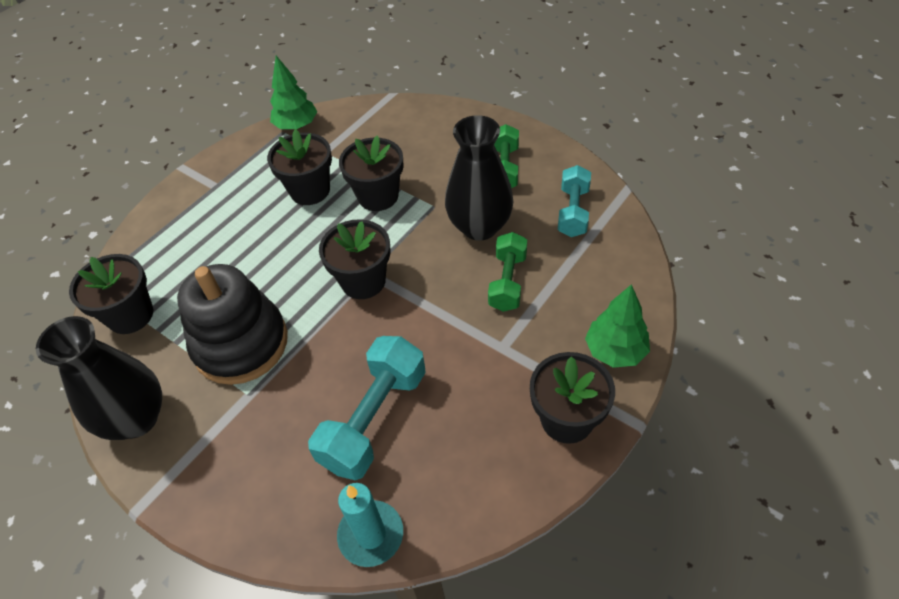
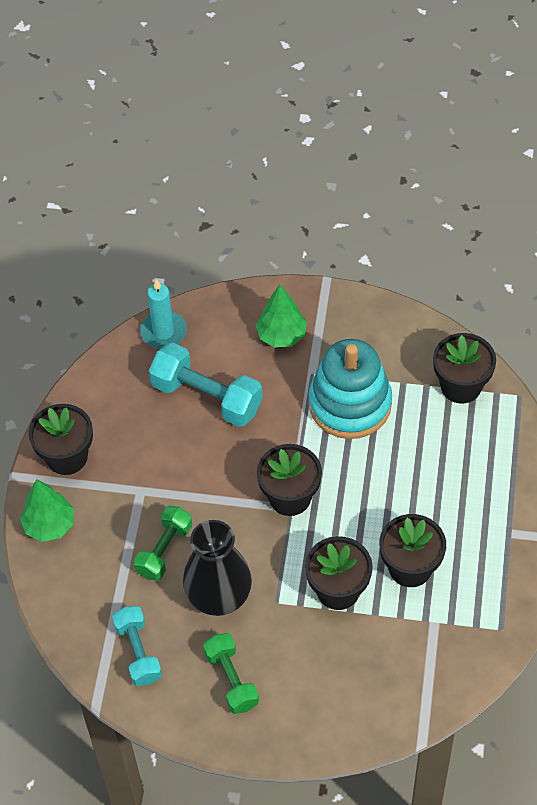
camera: 150 degrees right, 5 degrees up
black vase [36,316,162,440] -> none
black stacking toy [177,264,288,385] -> turquoise stacking toy [309,339,392,439]
green tree [270,56,317,130] -> green tree moved to [256,284,307,348]
turquoise dumbbell [308,336,426,481] -> turquoise dumbbell turned 60 degrees counterclockwise [149,342,263,427]
green dumbbell [488,232,527,312] -> green dumbbell turned 45 degrees clockwise [134,506,192,581]

